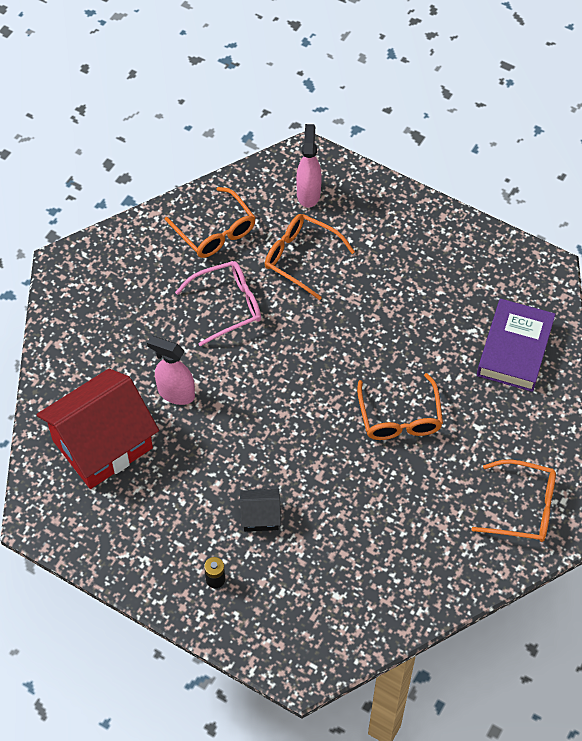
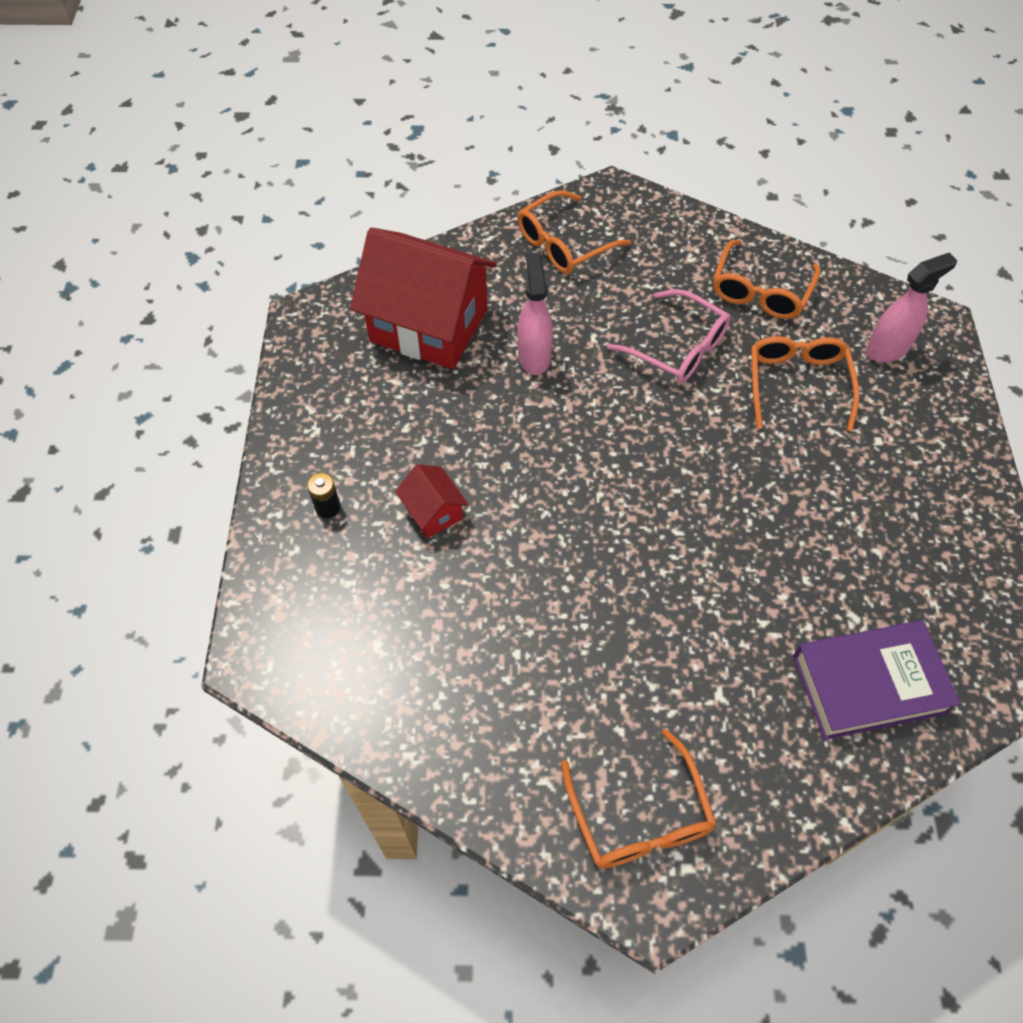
camera: 60 degrees right, 0 degrees up
black house [240,489,281,532] -> red house [395,464,468,538]
orange glasses [357,373,443,440] -> orange glasses moved to [517,190,631,274]

